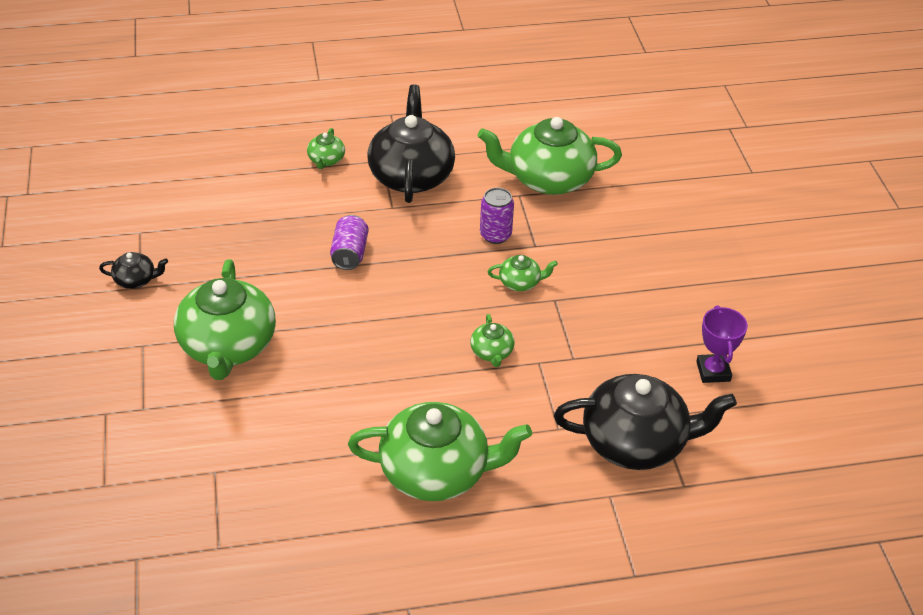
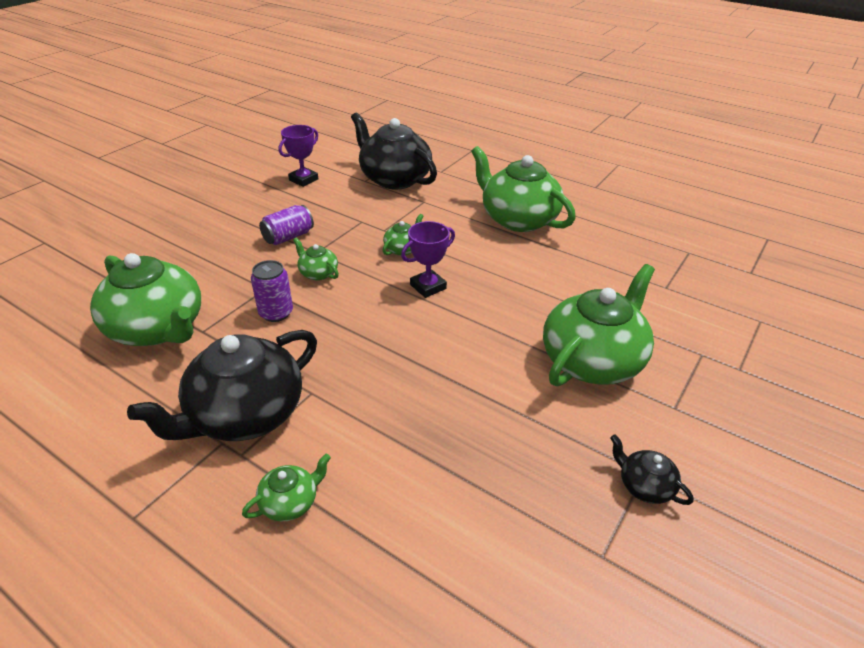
camera: 135 degrees left, 5 degrees down
purple can [330,215,369,270] -> purple can moved to [259,205,314,245]
none -> purple trophy [401,221,455,298]

